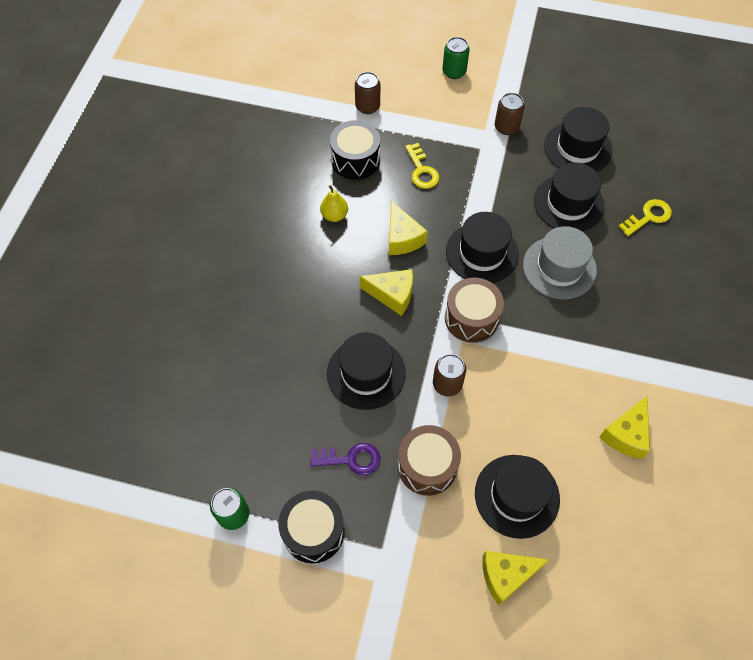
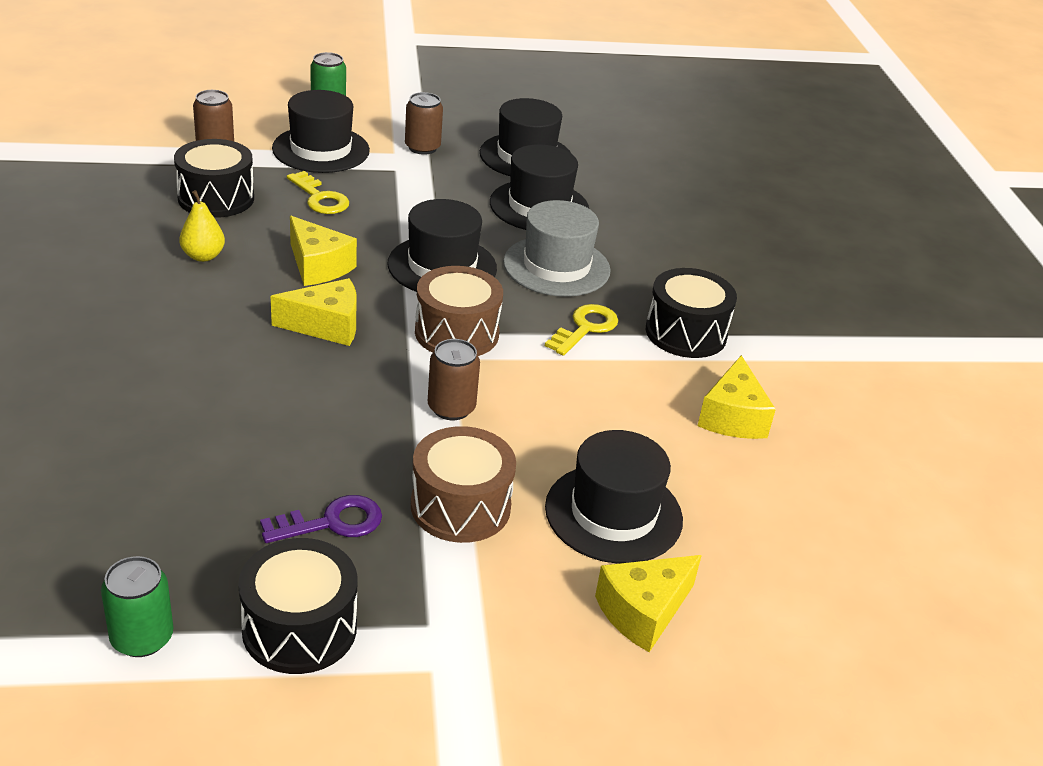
camera: 25 degrees left, 25 degrees down
black hat [327,332,406,410] -> black hat moved to [272,90,370,173]
yellow key [619,199,672,236] -> yellow key moved to [545,304,618,356]
none -> black drum [646,268,737,358]

